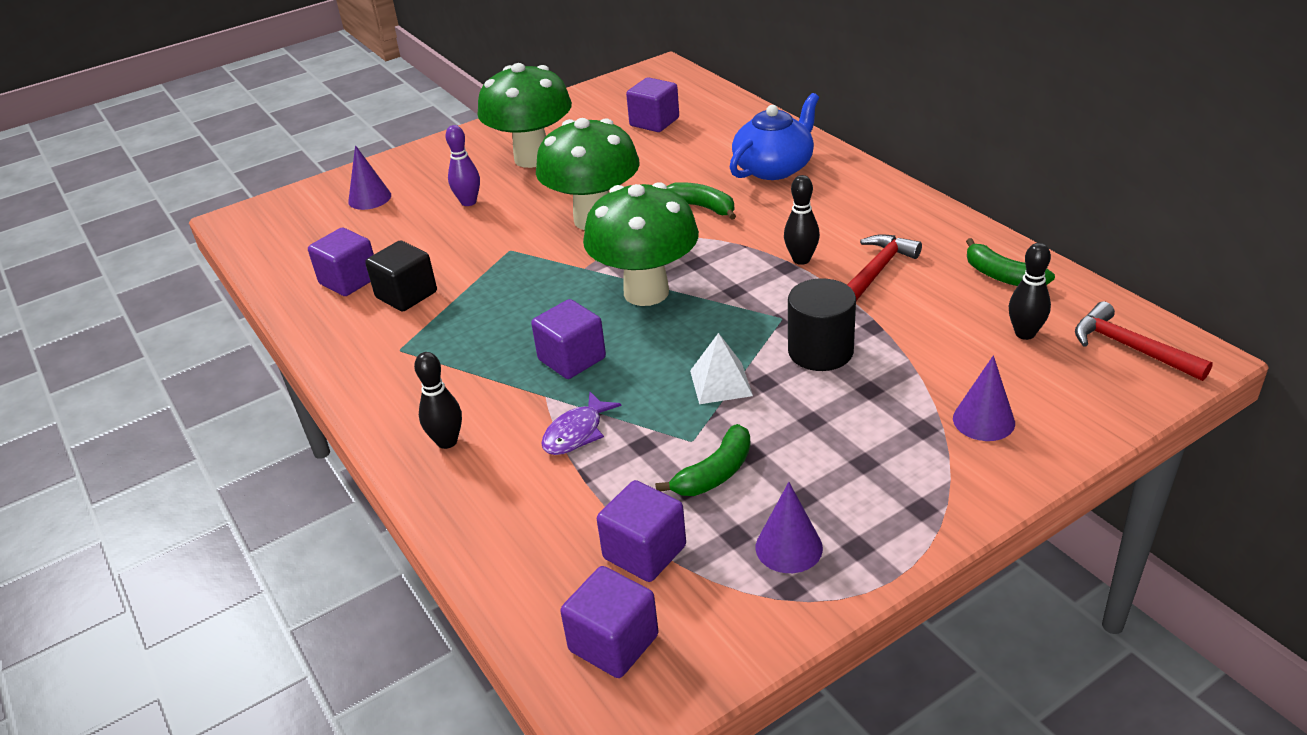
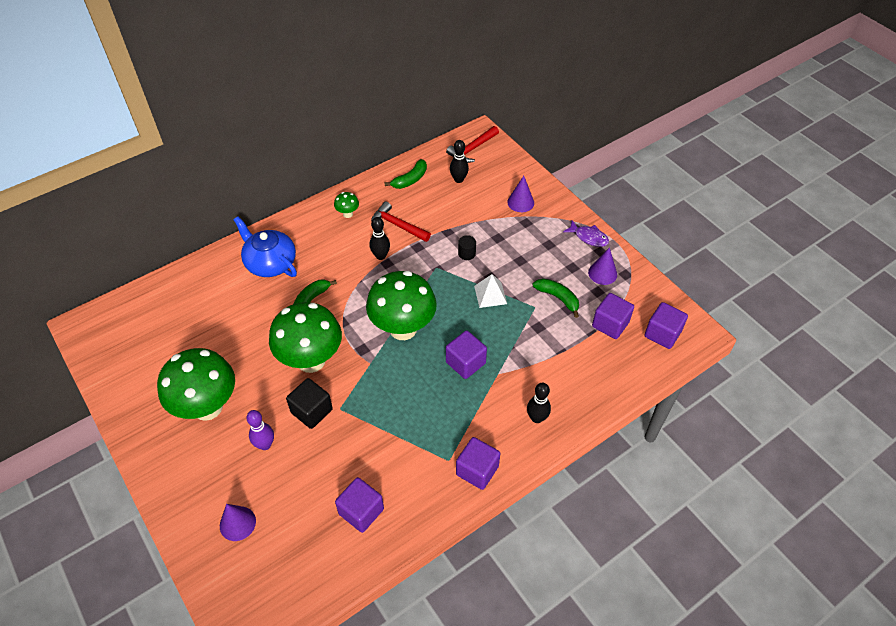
camera: 95 degrees left, 15 degrees up
black cube [365,240,437,312] -> black cube moved to [286,378,333,429]
purple fish [541,392,621,455] -> purple fish moved to [563,220,609,247]
purple cube [626,77,679,132] -> purple cube moved to [456,437,500,490]
black cylinder [788,278,856,371] -> black cylinder [458,235,476,260], size x0.52
none -> green mushroom [334,192,359,218]

